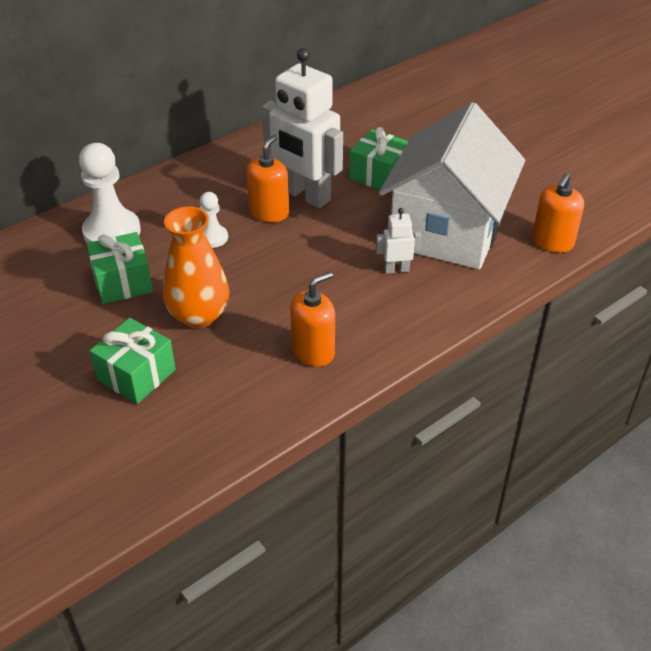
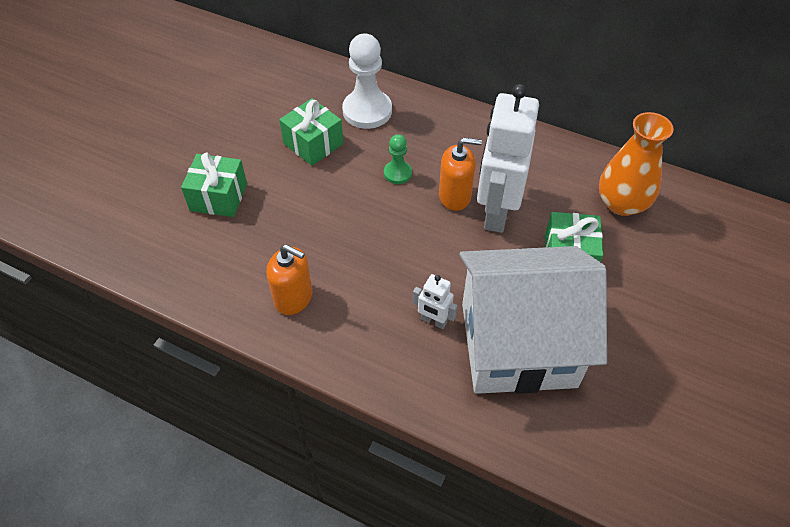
camera: 65 degrees right, 10 degrees up
orange vase [163,206,229,328] -> orange vase moved to [599,112,674,216]
white pawn [200,192,228,248] -> green pawn [384,134,412,184]
white robot [376,208,421,274] -> white robot turned 150 degrees clockwise [413,274,458,329]
orange soap dispenser [532,173,584,253] -> none

